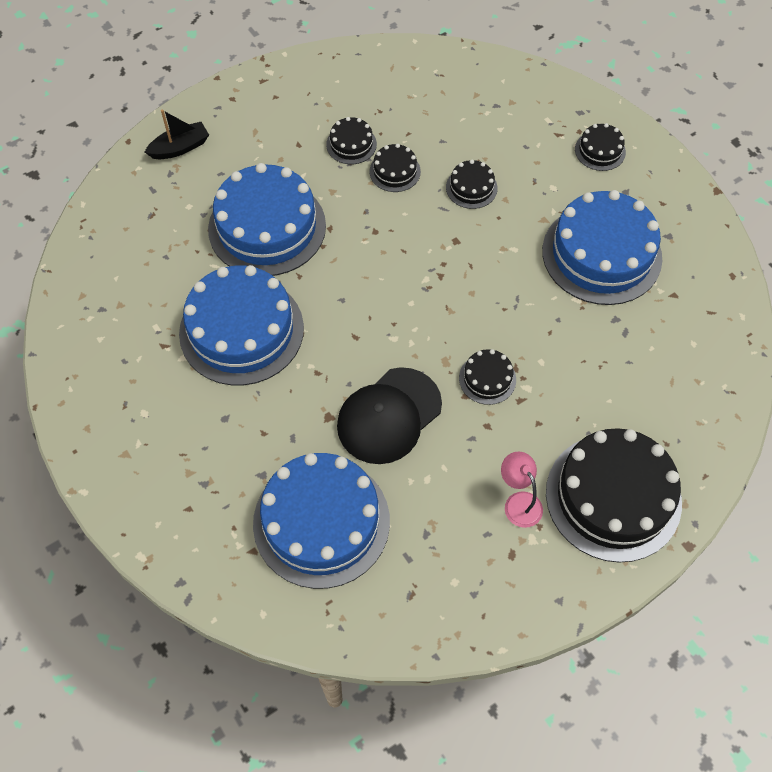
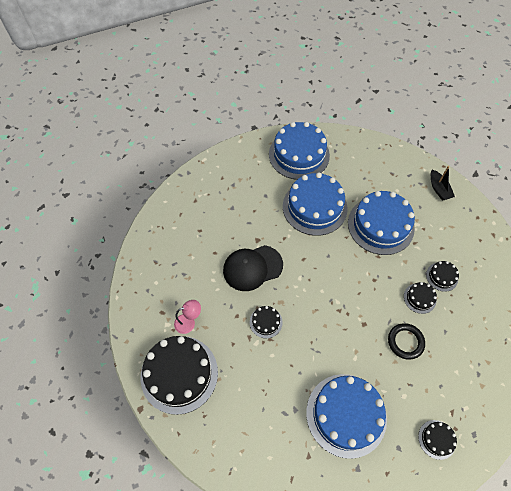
camera: 100 degrees right, 0 degrees up
blue cake [253,453,390,589] -> blue cake moved to [269,122,330,180]
black cap [337,367,442,464] -> black cap turned 75 degrees counterclockwise [223,245,283,291]
black cake [446,160,498,209] -> black ring [388,323,425,360]

